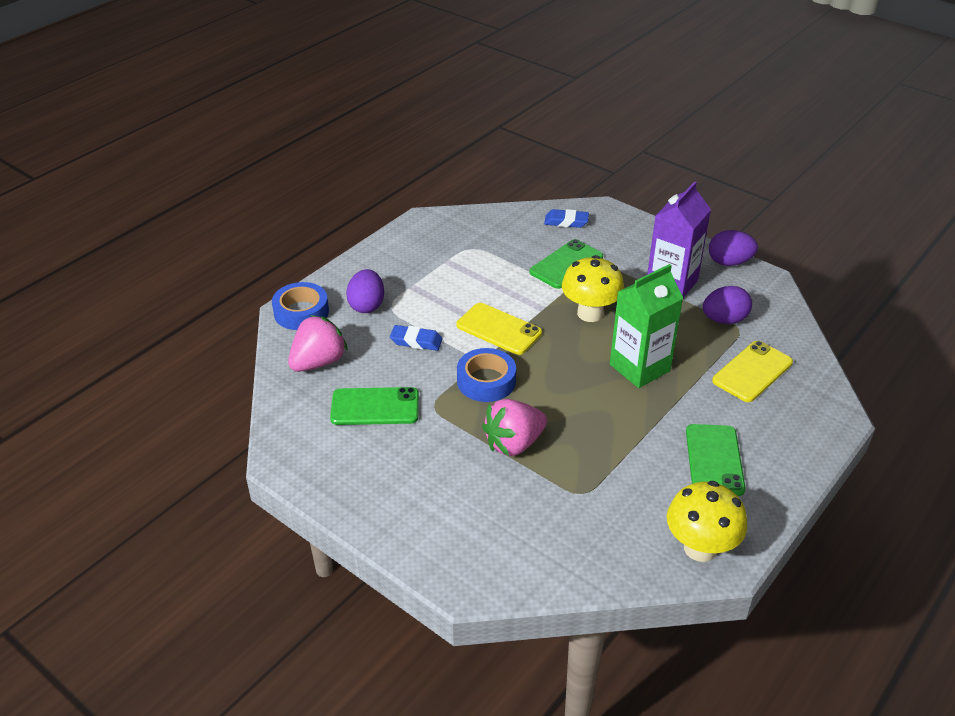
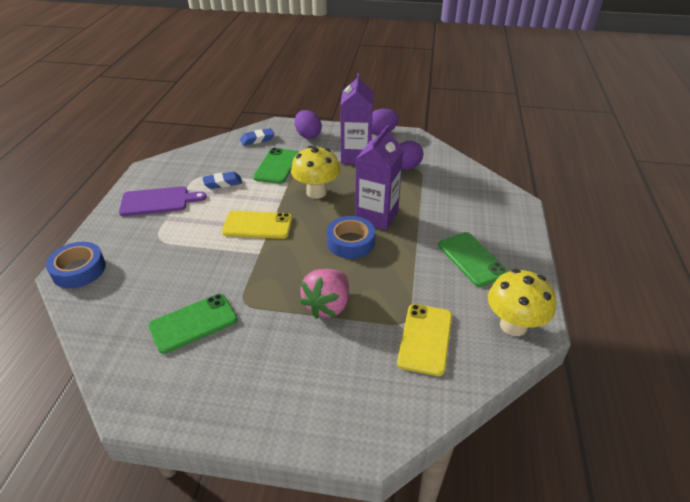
camera: 30 degrees left, 0 degrees up
pink strawberry [288,315,348,372] -> none
purple egg [346,269,384,313] -> purple egg moved to [295,110,322,139]
blue eraser [390,325,443,351] -> blue eraser moved to [202,172,242,189]
blue tape [457,348,516,402] -> blue tape moved to [327,216,375,259]
green carton [610,264,683,388] -> purple carton [355,125,404,230]
yellow phone [712,341,793,402] -> yellow phone moved to [397,304,452,376]
none -> purple cutting board [119,186,207,216]

